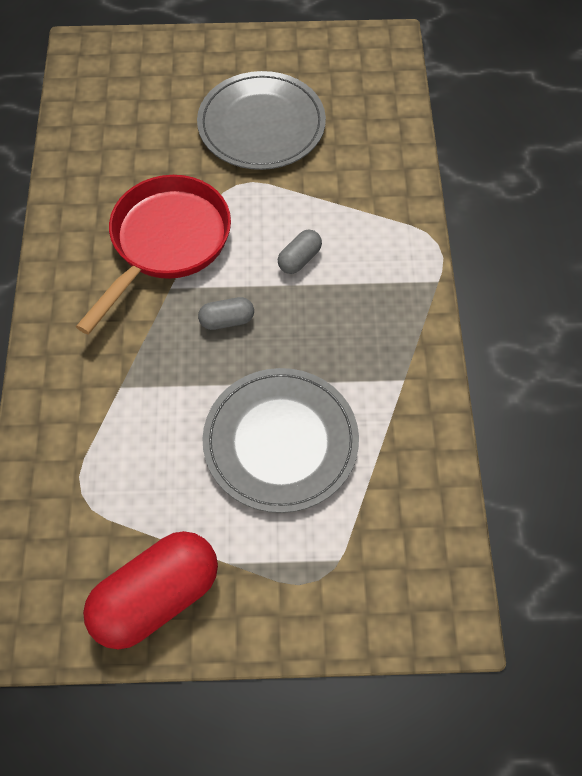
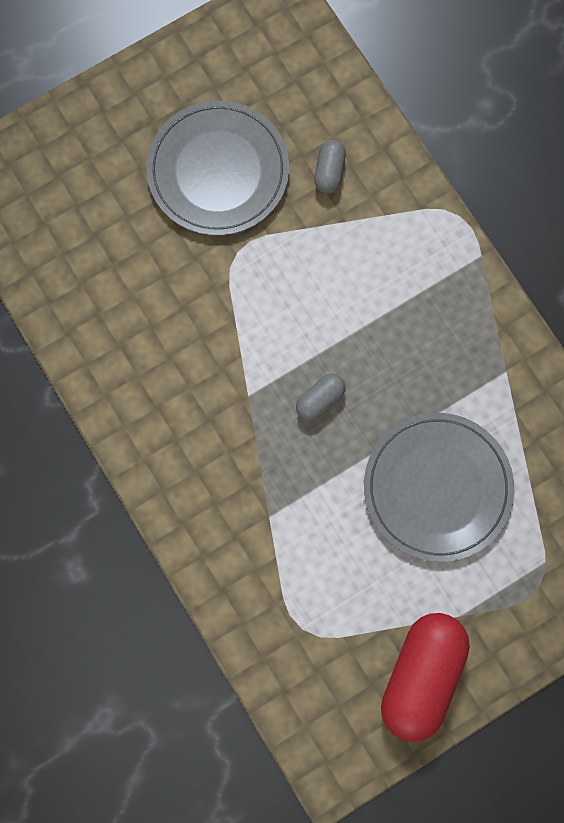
camera: 30 degrees left, 15 degrees up
red pan [76,175,231,335] -> none
grey capsule [278,230,322,274] -> grey capsule moved to [314,140,346,194]

